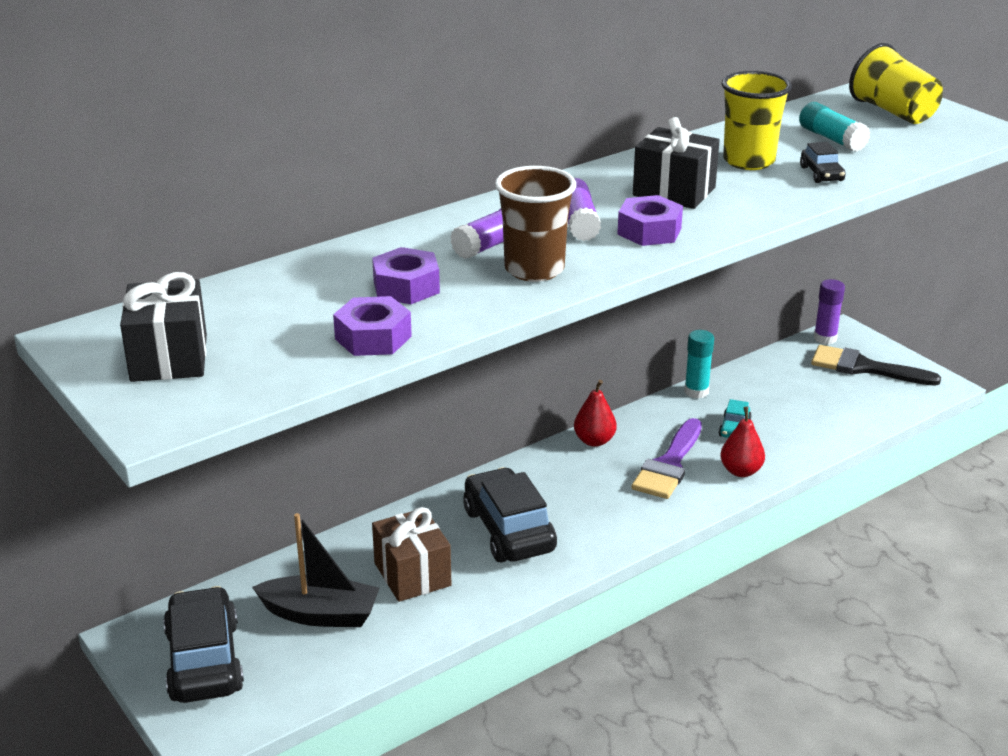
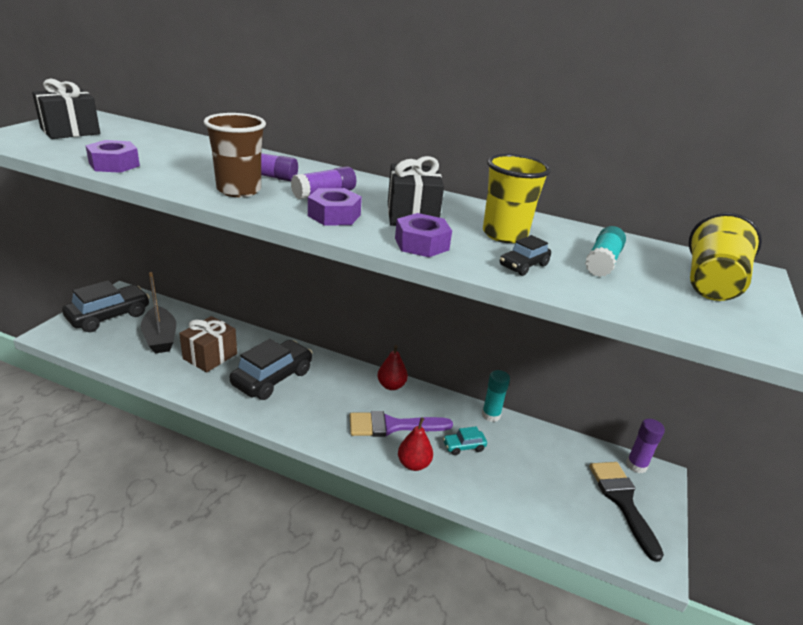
camera: 55 degrees right, 0 degrees up
purple nut [372,247,440,304] -> purple nut moved to [395,213,452,257]

